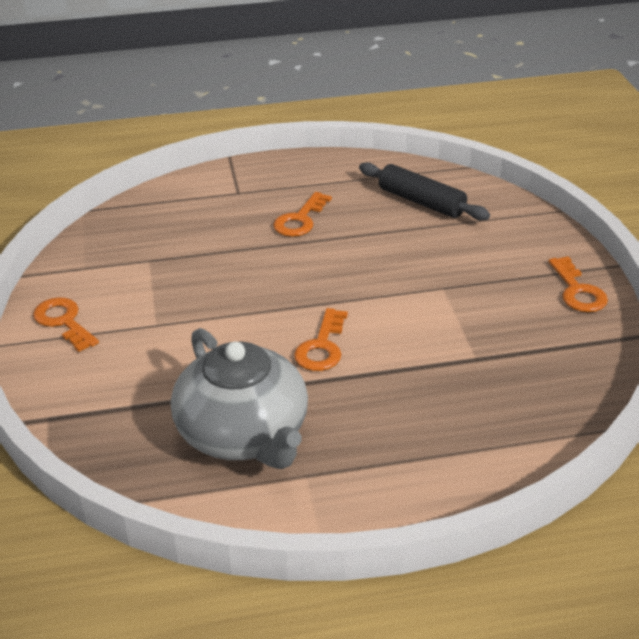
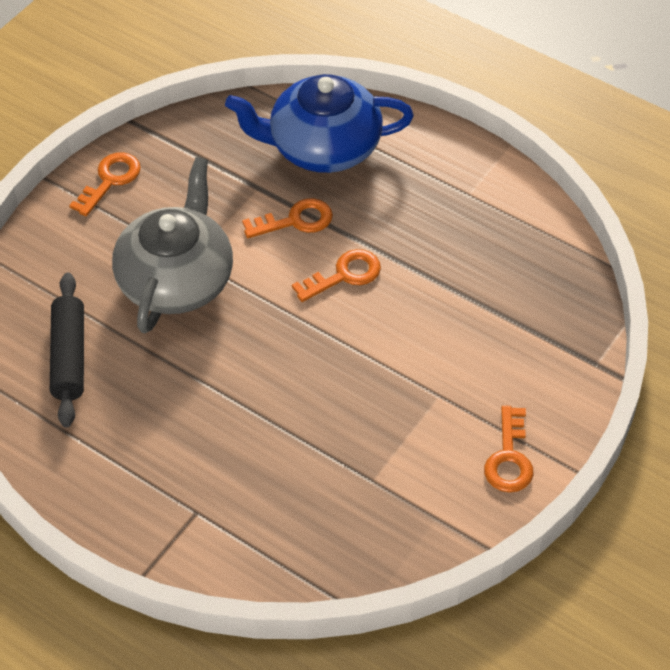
camera: 135 degrees left, 15 degrees up
grey teapot [171,328,308,469] -> grey teapot moved to [112,157,233,334]
orange key [273,192,332,237] -> orange key moved to [242,198,333,238]
none -> blue teapot [225,74,414,173]

